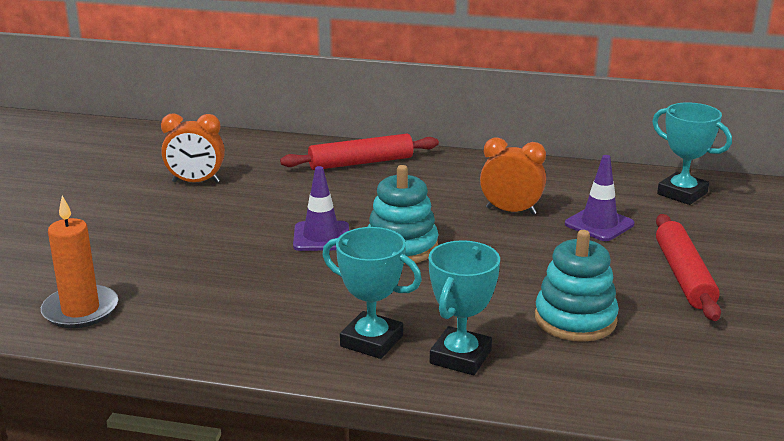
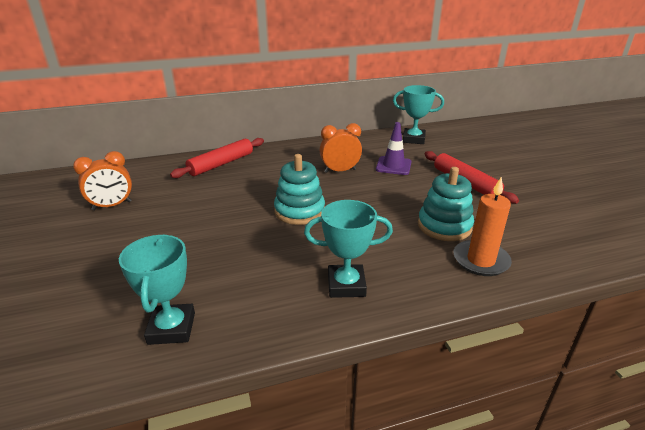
camera: 30 degrees left, 5 degrees up
orange candle [41,196,118,328] -> orange candle moved to [454,177,512,276]
purple traffic cone [293,166,349,251] -> none
turquoise trophy [429,240,500,375] -> turquoise trophy moved to [119,234,195,345]

